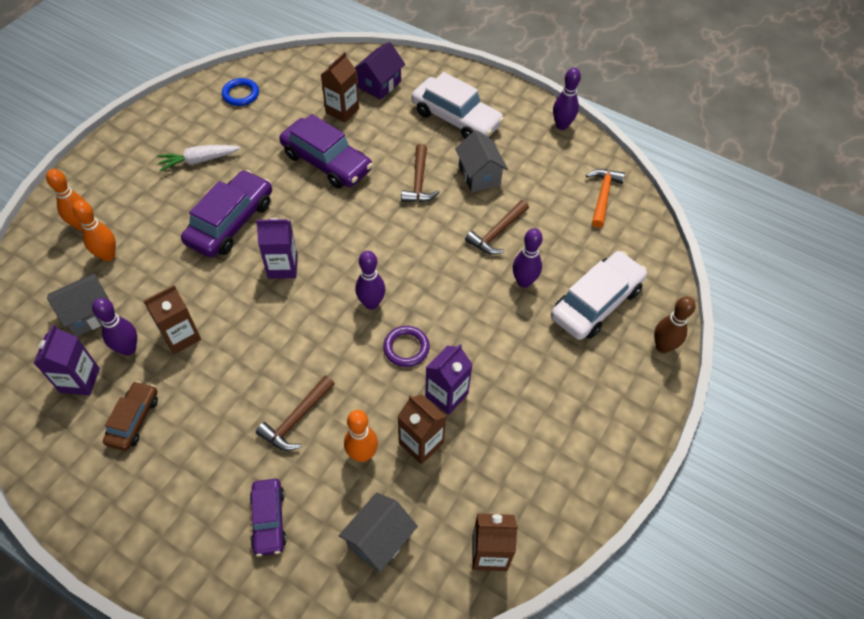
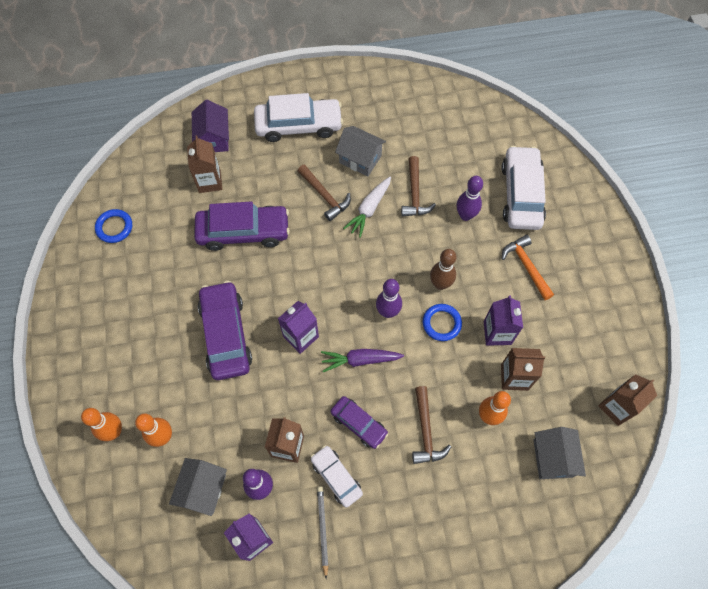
camera: 40 degrees left, 10 degrees up
brown car [103,381,158,451] -> grey pencil [317,486,328,579]
white carrot [157,145,240,171] -> white carrot moved to [343,177,391,238]
purple car [250,479,287,557] -> purple car moved to [331,396,388,449]
purple ring [383,326,430,367] -> blue ring [423,304,462,341]
purple bowling pin [553,68,581,130] -> none
orange hammer [586,169,625,228] -> orange hammer moved to [502,235,554,300]
brown bowling pin [654,296,696,353] -> brown bowling pin moved to [430,249,456,290]
none -> white car [311,445,363,508]
none -> purple carrot [321,349,404,372]

